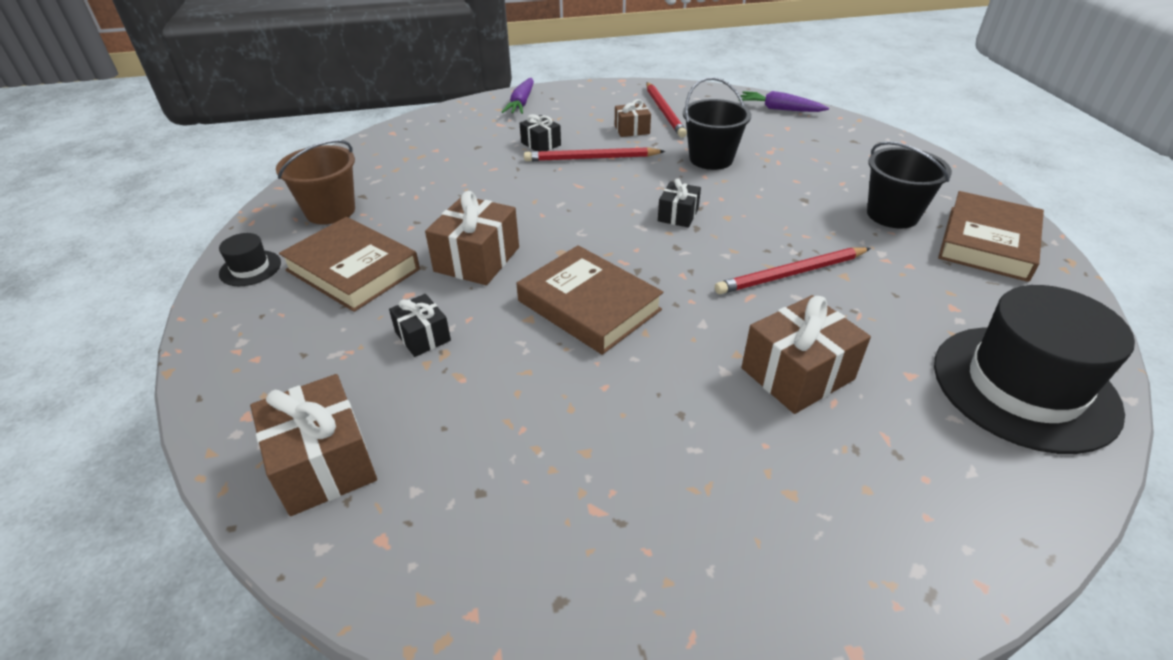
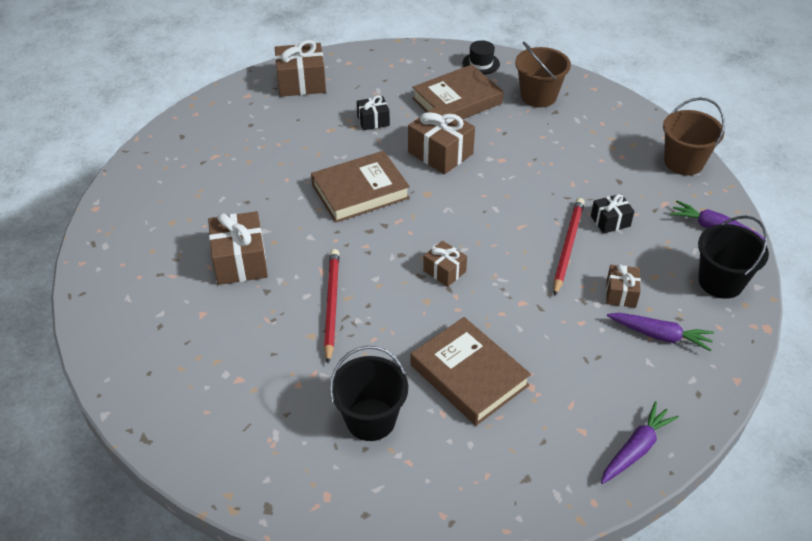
camera: 110 degrees right, 5 degrees up
red pencil [646,82,687,138] -> purple carrot [607,313,714,352]
black gift [658,179,701,228] -> brown gift [423,241,467,287]
black bucket [683,77,751,170] -> black bucket moved to [698,216,769,299]
black hat [934,285,1135,454] -> none
brown book [938,191,1044,282] -> brown book moved to [411,317,531,426]
none -> brown bucket [663,98,725,175]

